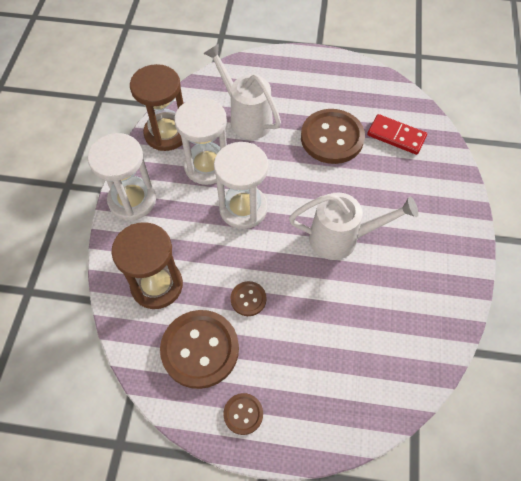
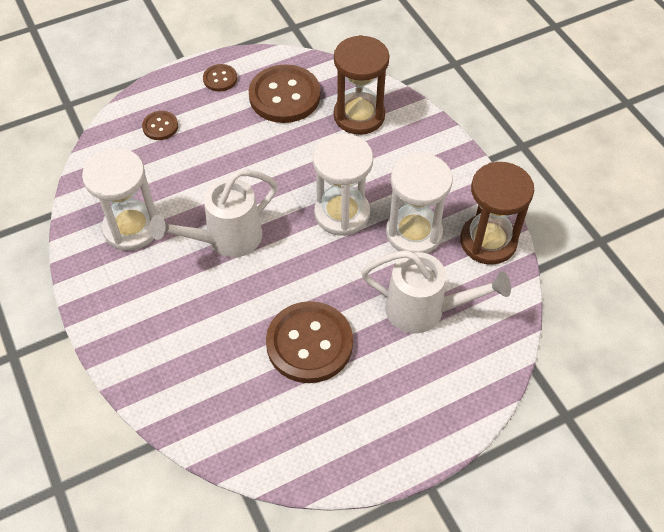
camera: 145 degrees right, 5 degrees down
white hourglass [88,133,156,221] -> white hourglass moved to [82,148,158,251]
brown button [230,281,266,316] -> brown button moved to [142,111,178,140]
red domino [367,114,427,155] -> none

